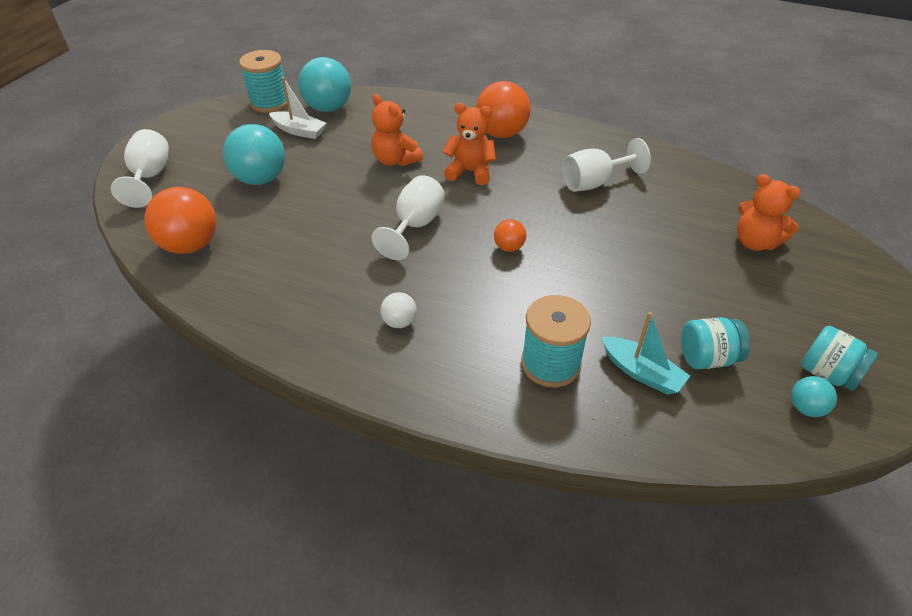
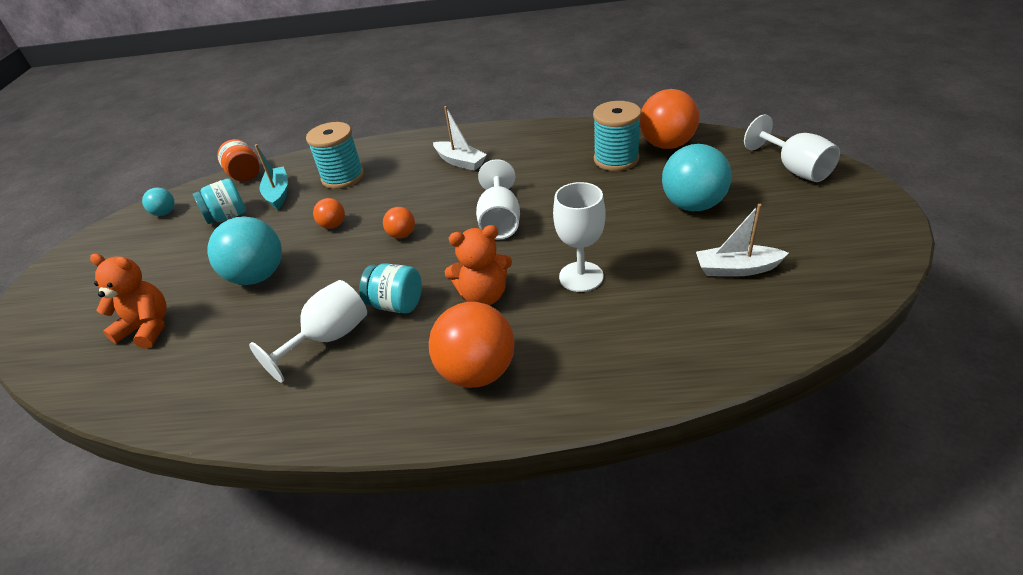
camera: 160 degrees right, 5 degrees down
turquoise spool [239,50,287,113] -> turquoise spool moved to [593,101,641,171]
turquoise ball [298,57,351,112] -> turquoise ball moved to [207,216,282,285]
orange teddy bear [371,94,423,166] -> white goblet [553,182,606,292]
white ball [380,292,417,328] -> white boat [433,106,487,171]
turquoise boat [602,312,690,395] -> turquoise boat turned 60 degrees clockwise [255,144,288,210]
turquoise jar [801,326,878,391] -> turquoise jar moved to [359,263,422,313]
none -> orange jar [217,139,260,182]
none -> orange ball [313,198,345,229]

